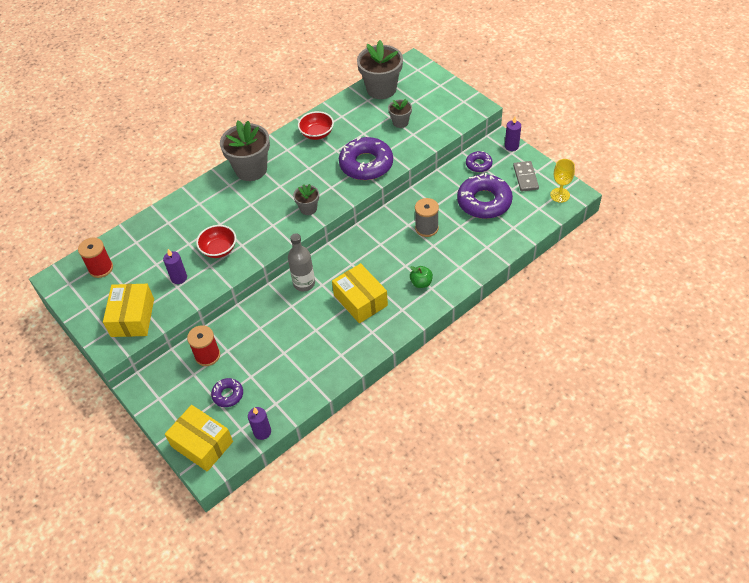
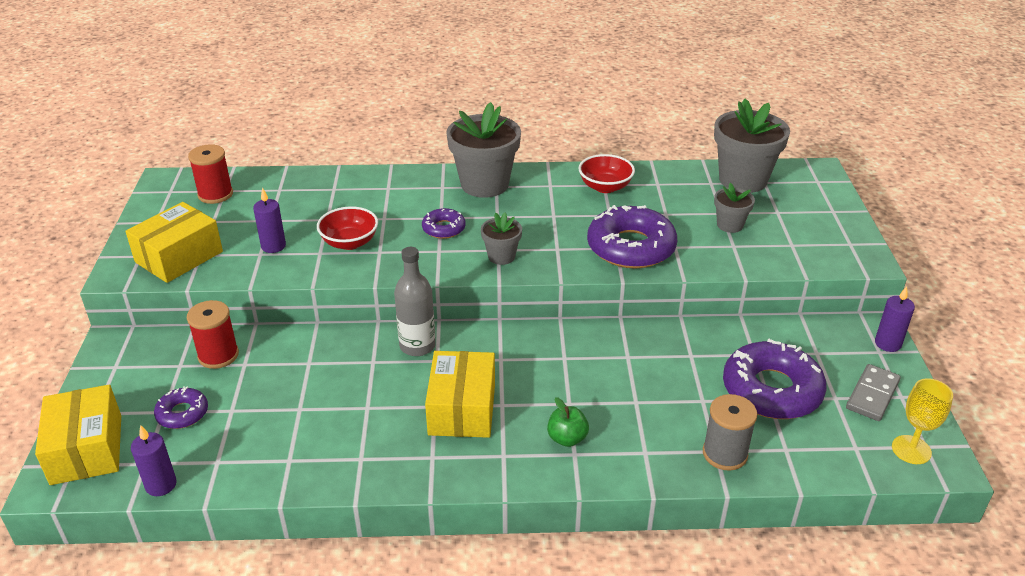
camera: 35 degrees right, 15 degrees down
grey spool [415,198,439,237] -> grey spool moved to [703,394,757,471]
purple donut [466,151,493,172] -> purple donut moved to [422,208,466,239]

